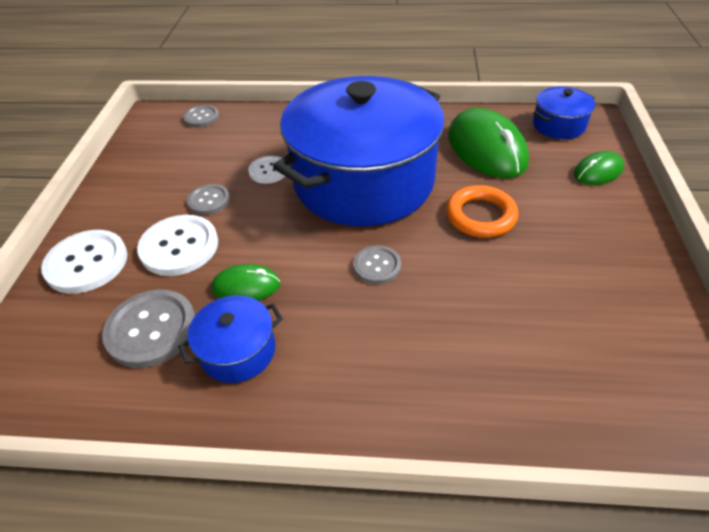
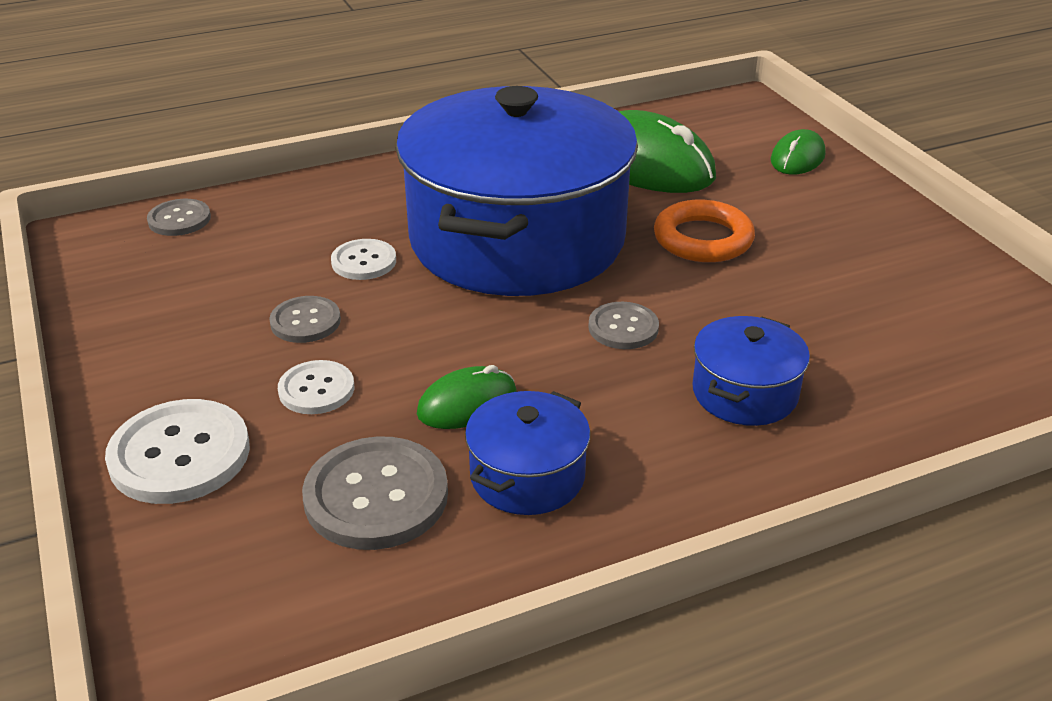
camera: 30 degrees left, 10 degrees down
white button [137,215,218,276] -> white button [278,360,354,414], size x0.59
blue pot [533,86,595,139] -> blue pot moved to [692,316,810,426]

